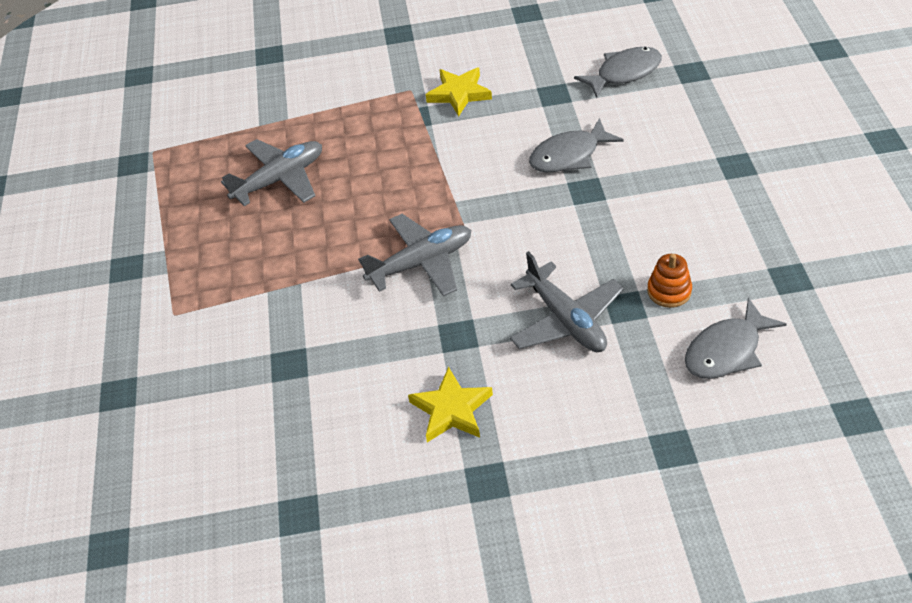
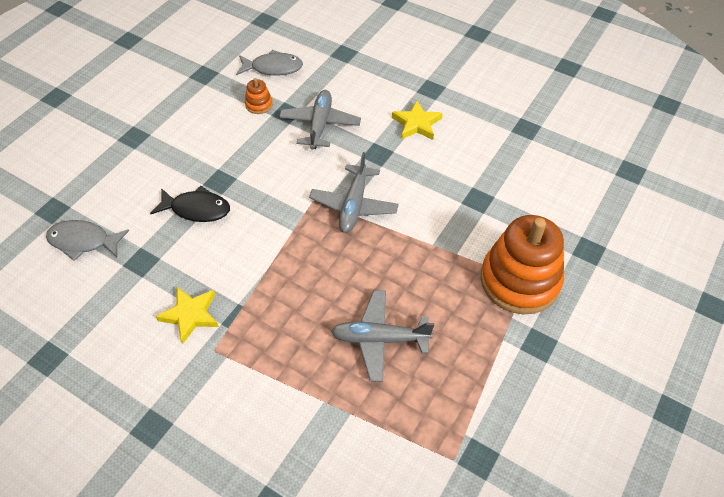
camera: 145 degrees left, 5 degrees up
grey plane [358,214,471,297] -> grey plane turned 90 degrees counterclockwise [309,152,399,233]
grey fish [529,118,624,172] -> black fish [150,186,230,222]
none -> orange stacking toy [480,215,564,314]

